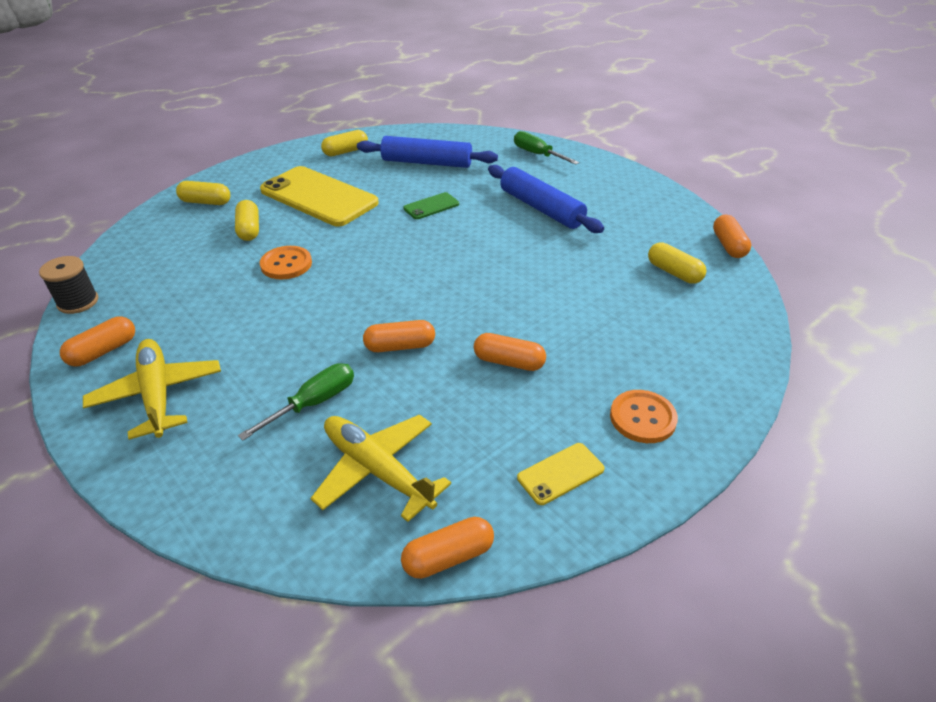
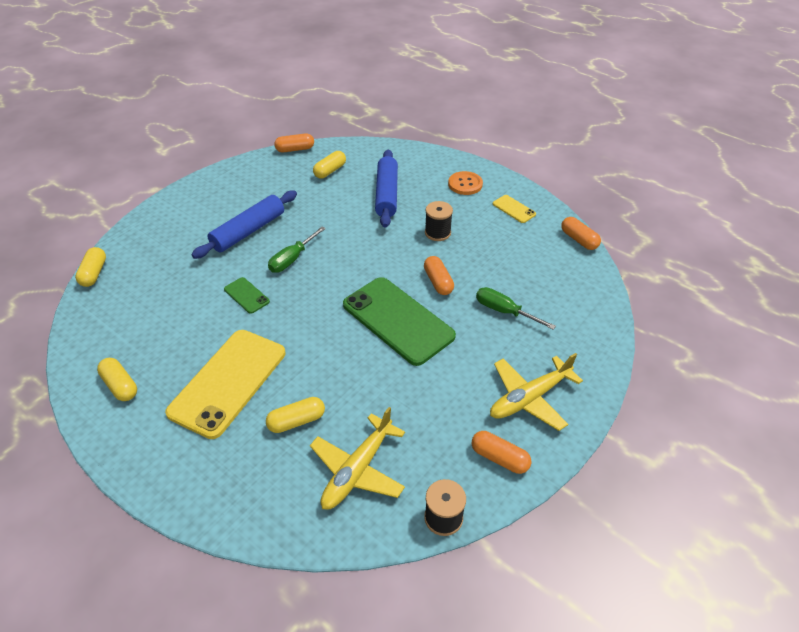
camera: 100 degrees left, 5 degrees up
yellow capsule [176,181,230,205] -> yellow capsule moved to [75,247,106,287]
orange button [260,246,312,279] -> none
yellow plane [310,414,451,522] -> yellow plane moved to [310,407,405,510]
blue rolling pin [357,136,498,168] -> blue rolling pin moved to [375,150,398,228]
orange capsule [474,333,546,371] -> black spool [425,201,453,241]
green screwdriver [514,131,579,165] -> green screwdriver moved to [268,226,326,273]
none -> green phone [343,277,456,366]

